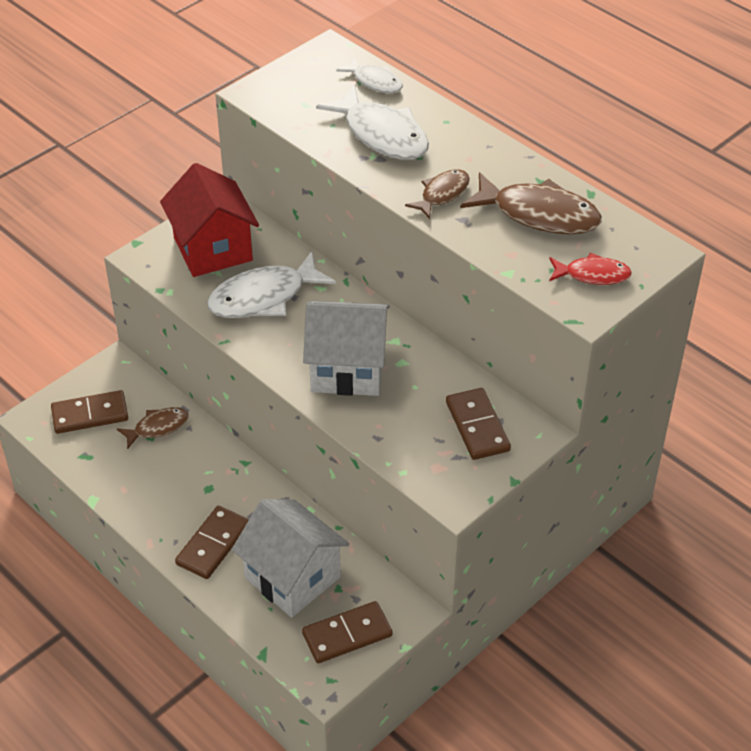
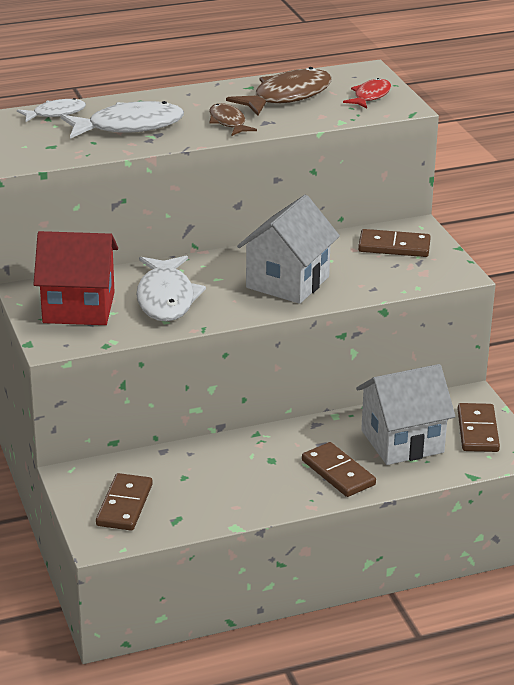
camera: 65 degrees left, 15 degrees down
brown fish [117,407,189,449] -> none

